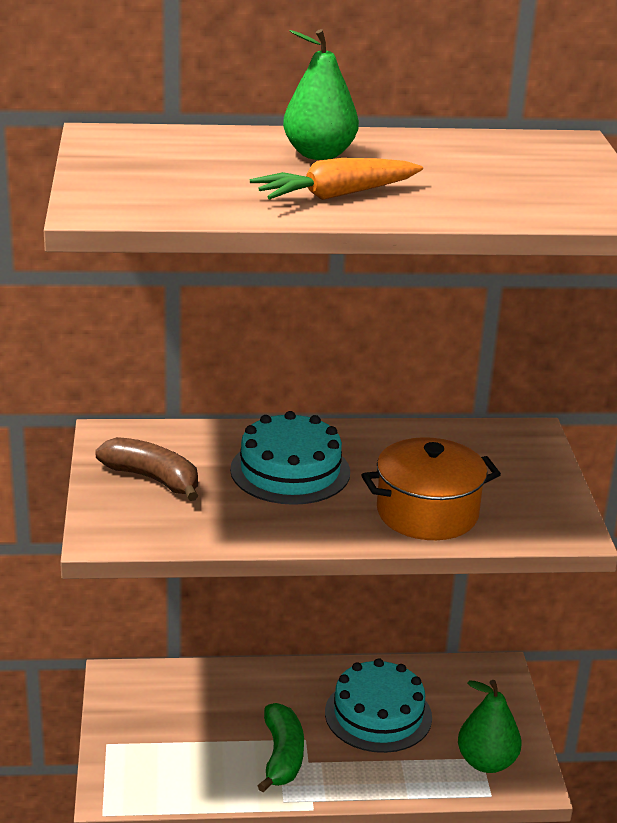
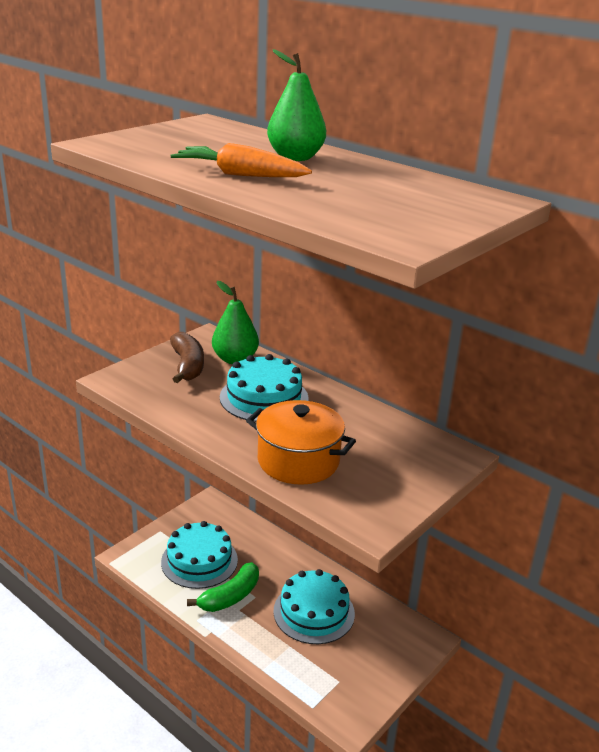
camera: 45 degrees right, 0 degrees up
green pear [458,680,521,773] -> green pear moved to [212,281,259,364]
none -> turquoise cake [161,521,238,589]

